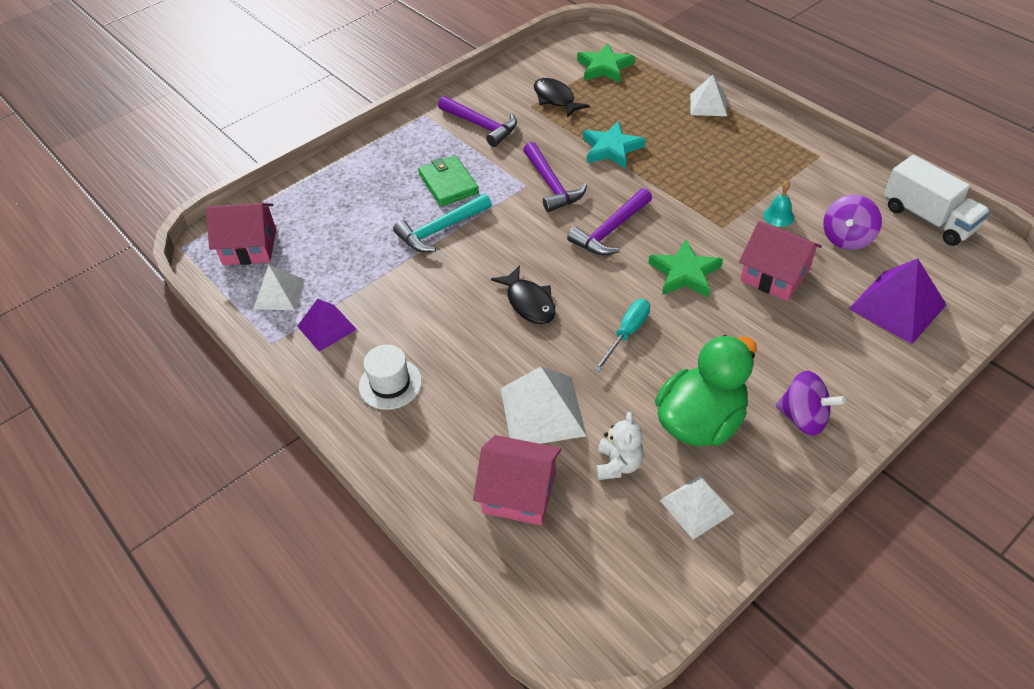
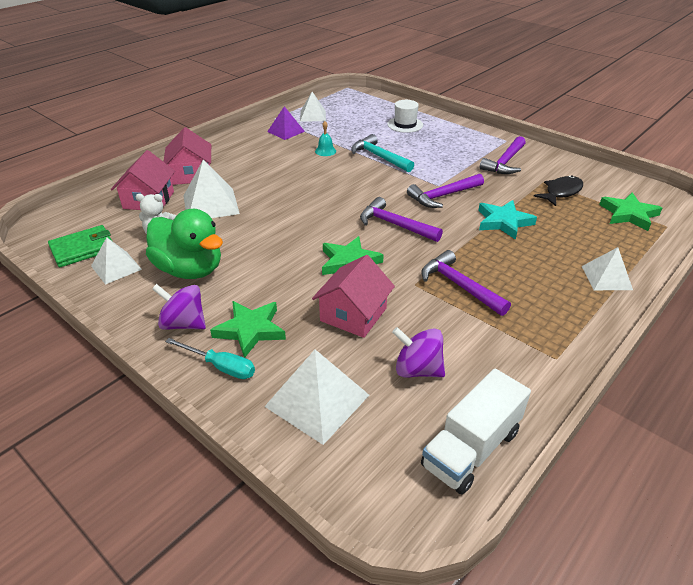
camera: 80 degrees right, 10 degrees down
pink house [206,203,276,265] -> pink house moved to [163,127,211,185]
white hat [359,345,422,410] -> white hat moved to [387,100,423,133]
green wallet [418,155,479,207] -> green wallet moved to [48,225,112,267]
black fish [491,265,556,324] -> none
turquoise screwdriver [594,299,650,372] -> turquoise screwdriver moved to [165,338,255,379]
turquoise bell [763,181,794,227] -> turquoise bell moved to [315,121,336,156]
purple spinning top [776,371,846,436] -> purple spinning top turned 90 degrees clockwise [152,284,206,330]
purple pyramid [849,258,947,344] -> white pyramid [264,350,369,445]
none -> green star [210,301,286,358]
none -> purple hammer [421,250,511,316]

